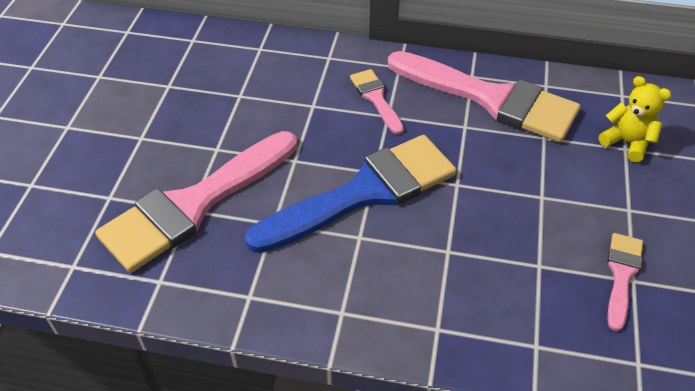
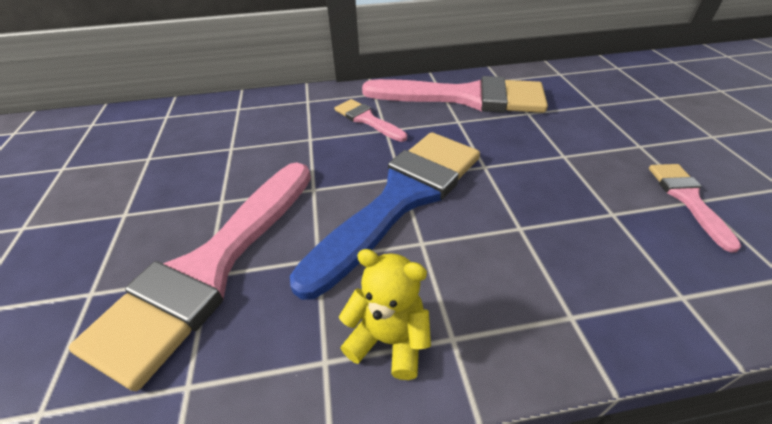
camera: 20 degrees left, 5 degrees down
yellow teddy bear [599,76,671,163] -> yellow teddy bear moved to [339,249,431,380]

